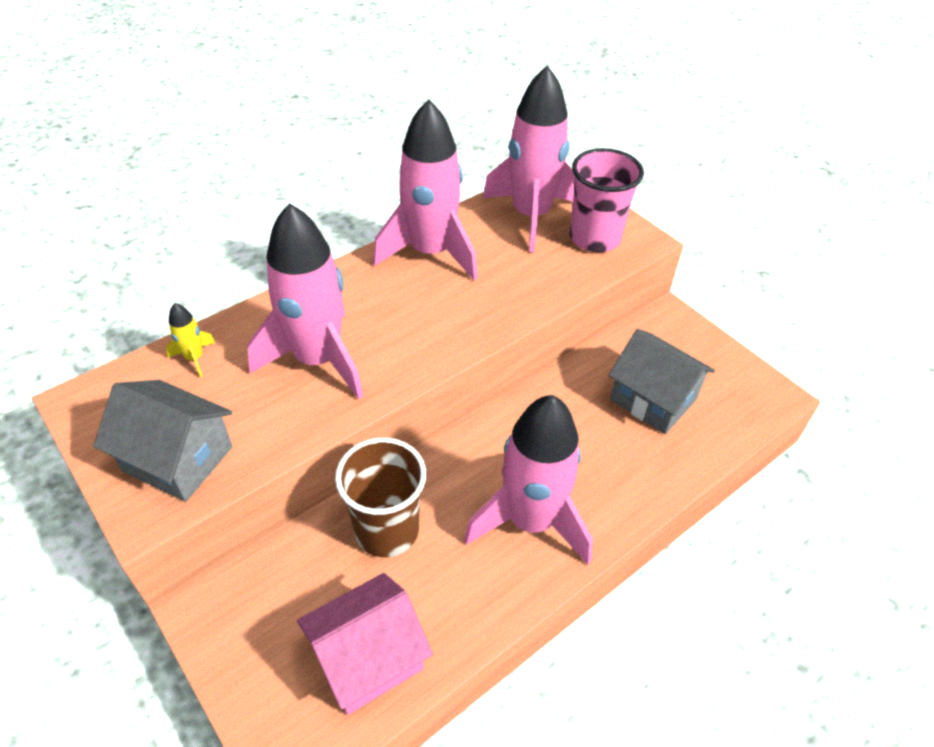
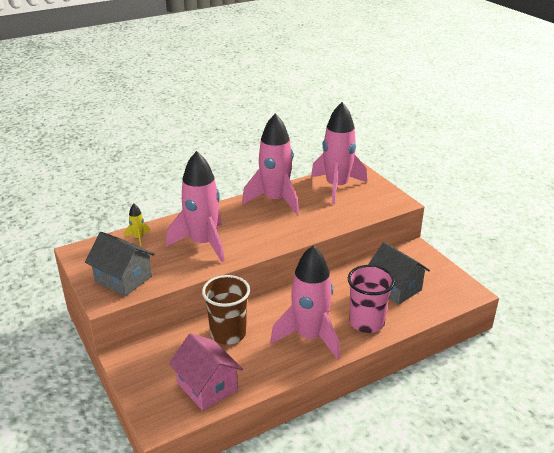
camera: 10 degrees right, 15 degrees down
pink house [297,573,433,715] -> pink house turned 75 degrees clockwise [169,333,243,411]
pink cup [570,148,644,252] -> pink cup moved to [348,265,395,333]

